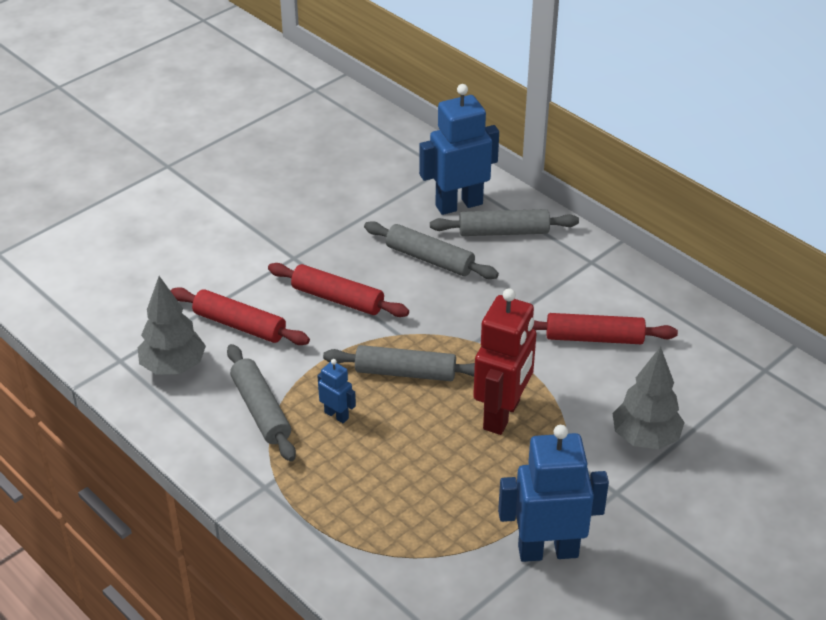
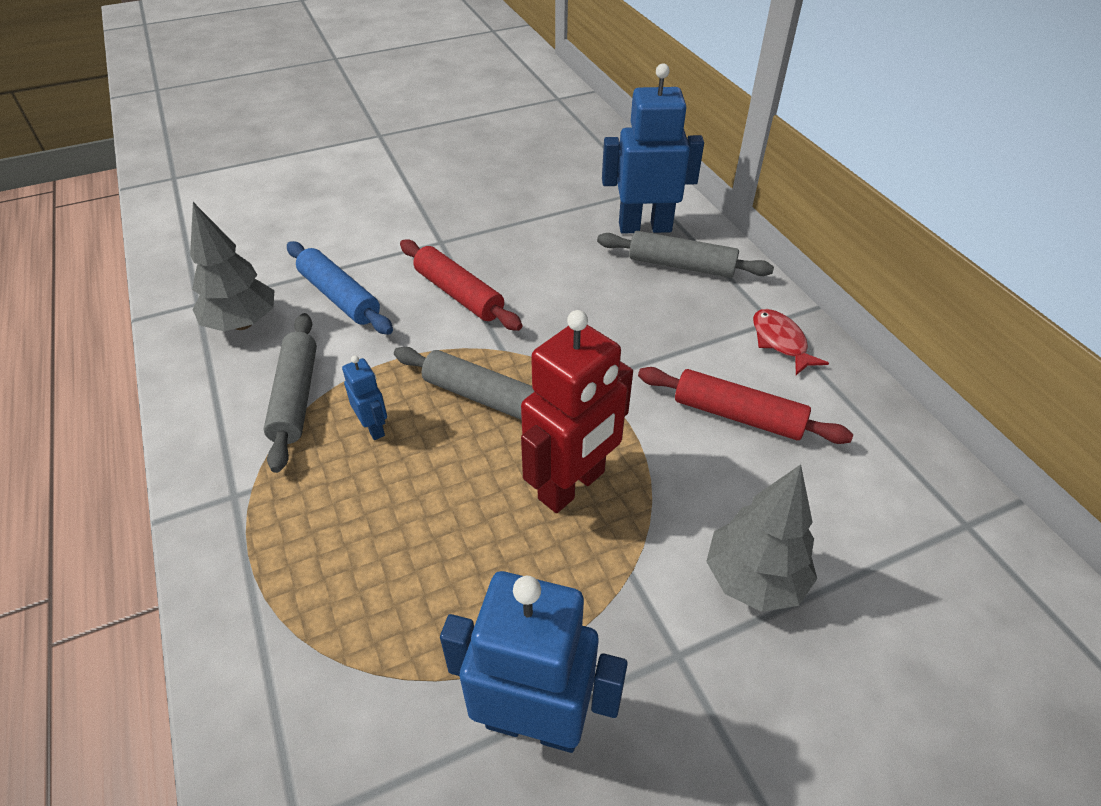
camera: 20 degrees right, 5 degrees up
red rolling pin [171,287,310,345] -> blue rolling pin [287,241,393,335]
grey rolling pin [364,221,499,279] -> none
none -> red fish [753,309,829,375]

